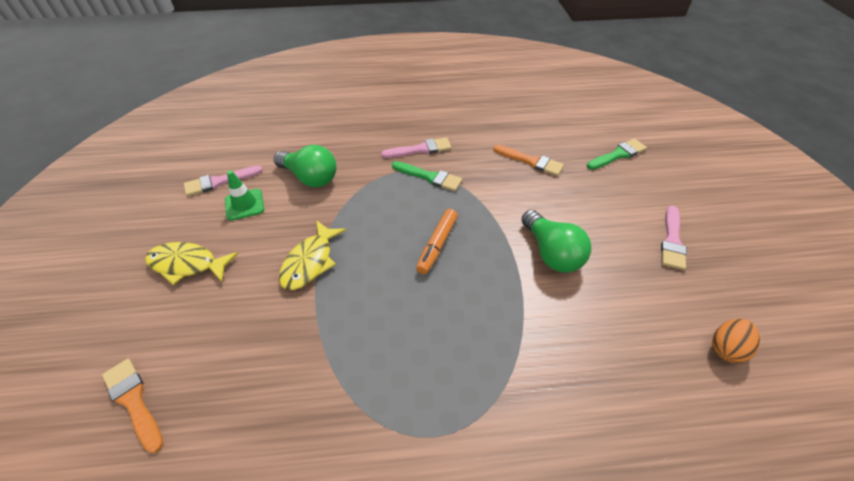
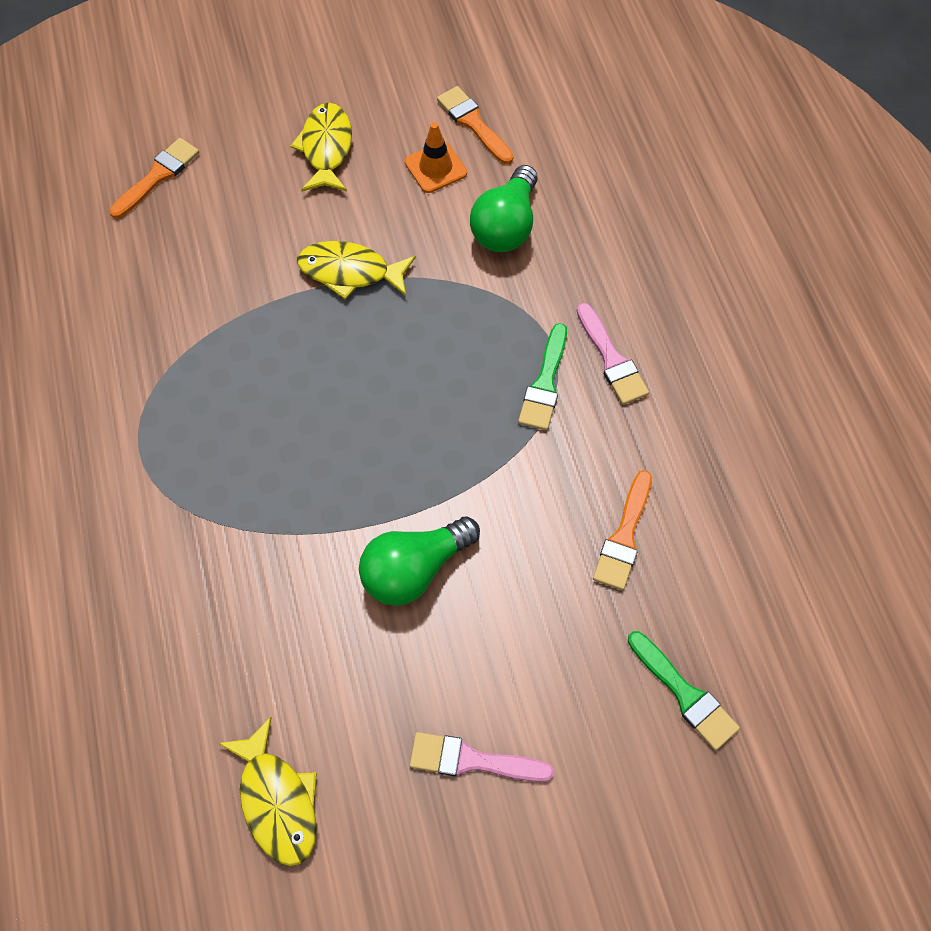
camera: 80 degrees right, 15 degrees up
pink brush [184,166,263,196] -> orange brush [437,86,514,164]
green traffic cone [225,170,264,221] -> orange traffic cone [405,122,467,193]
orange marker [416,209,458,274] -> none
orange egg [712,319,760,363] -> yellow fish [218,717,317,866]

